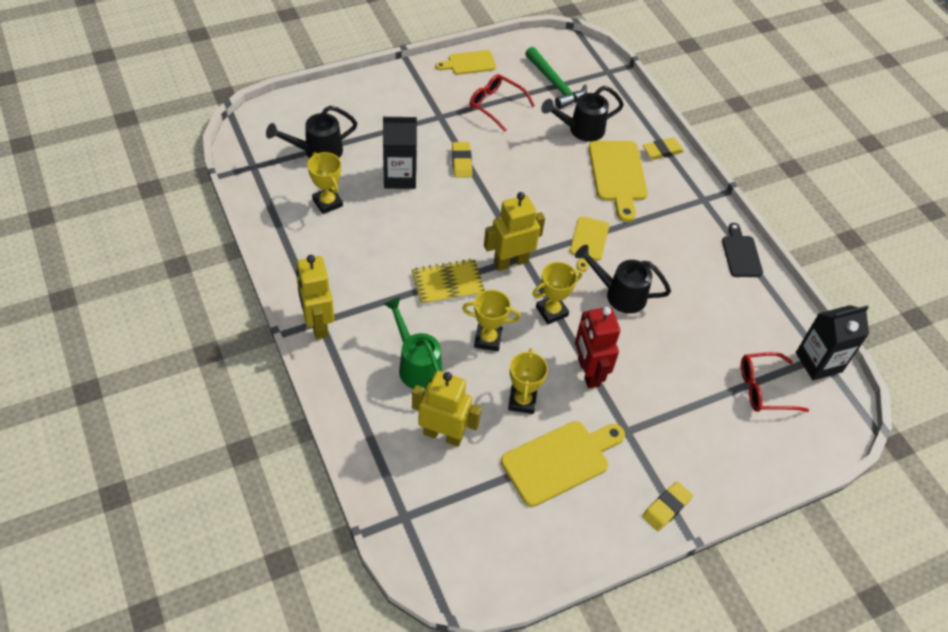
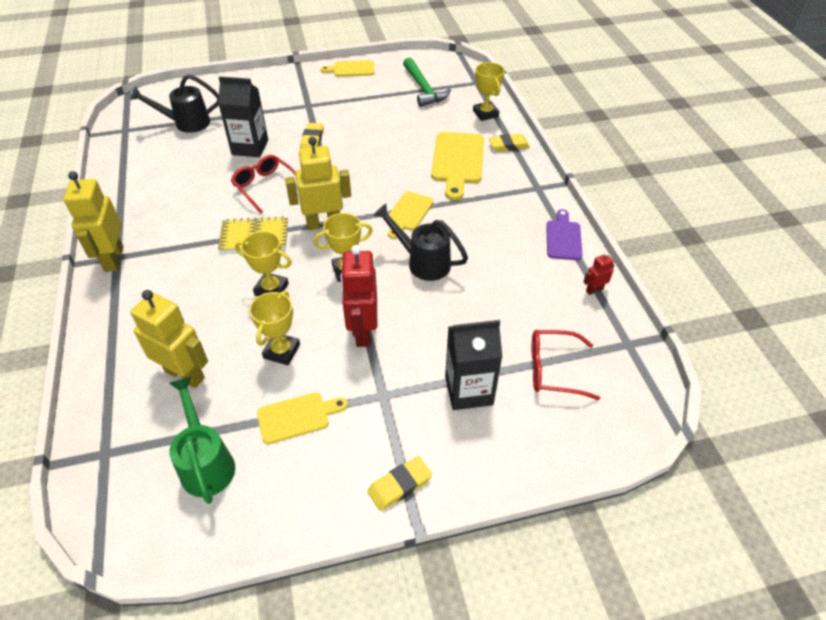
camera: 15 degrees right, 5 degrees down
yellow trophy [307,152,343,214] -> yellow trophy moved to [473,62,505,121]
green watering can [384,297,442,390] -> green watering can moved to [169,376,235,504]
red glasses [469,74,535,132] -> red glasses moved to [231,155,296,214]
yellow cutting board [501,421,625,507] -> yellow cutting board [257,392,348,444], size x0.61
black watering can [541,86,624,142] -> none
black cutting board [722,223,763,277] -> purple cutting board [546,209,583,260]
black carton [796,305,869,380] -> black carton moved to [445,320,502,410]
none -> red robot [584,252,614,295]

